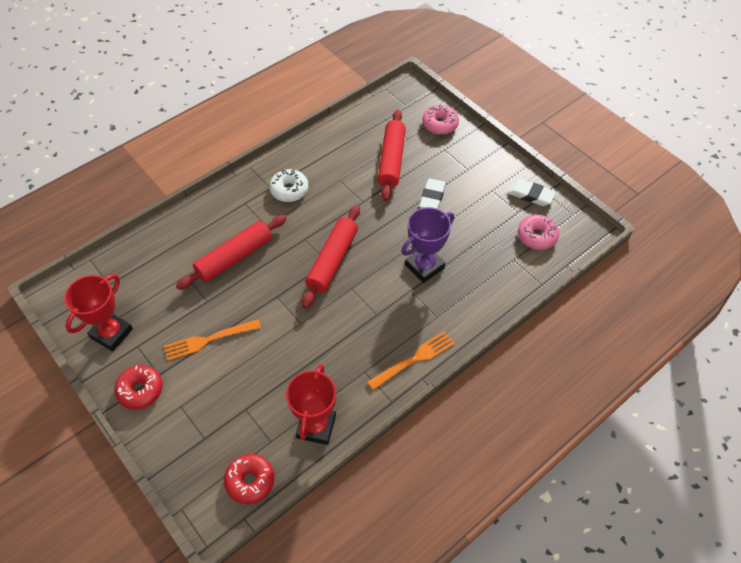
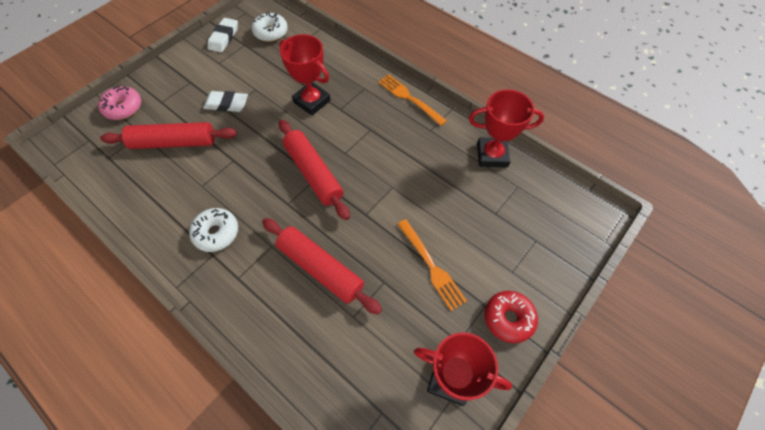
camera: 100 degrees left, 5 degrees up
red donut [224,454,275,504] -> none
red rolling pin [302,205,360,308] -> red rolling pin turned 45 degrees clockwise [279,120,350,220]
purple trophy [401,207,454,283] -> red trophy [280,34,331,116]
pink donut [518,214,559,250] -> white donut [251,12,288,42]

